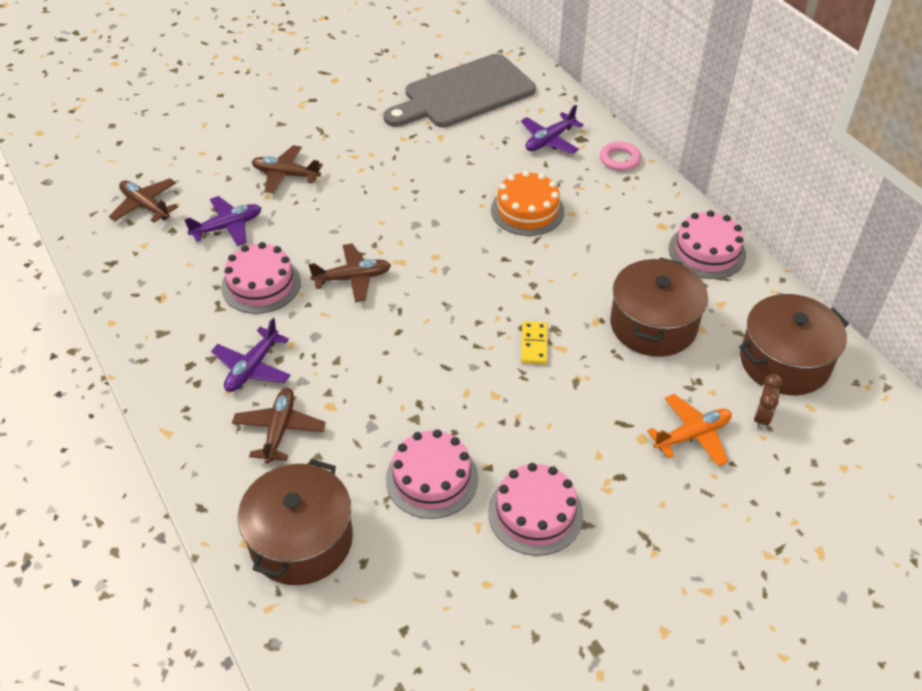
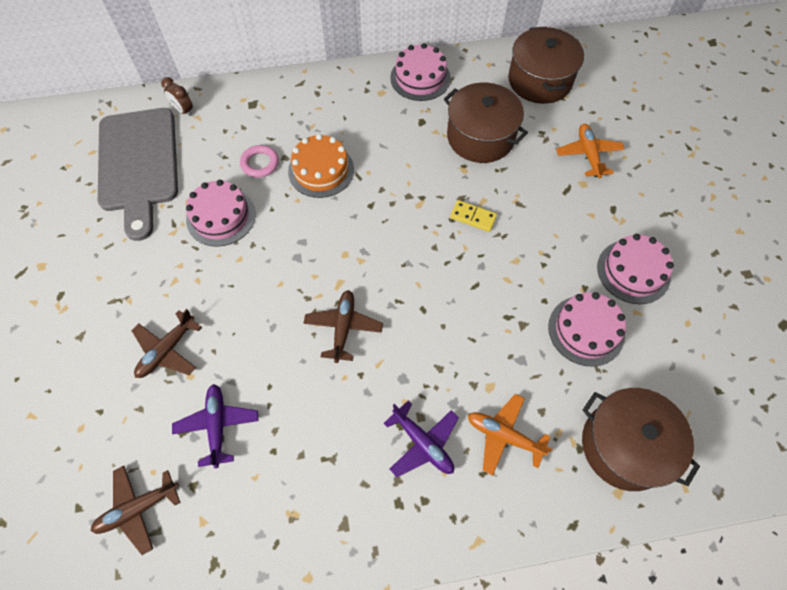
camera: 70 degrees left, 15 degrees up
pink cake [221,242,301,314] -> pink cake moved to [186,180,256,247]
brown plane [232,388,326,464] -> orange plane [468,394,553,476]
purple plane [521,105,584,154] -> none
pink ring [600,141,641,171] -> pink ring moved to [240,145,279,178]
brown clock [754,374,783,430] -> brown clock moved to [161,77,193,116]

